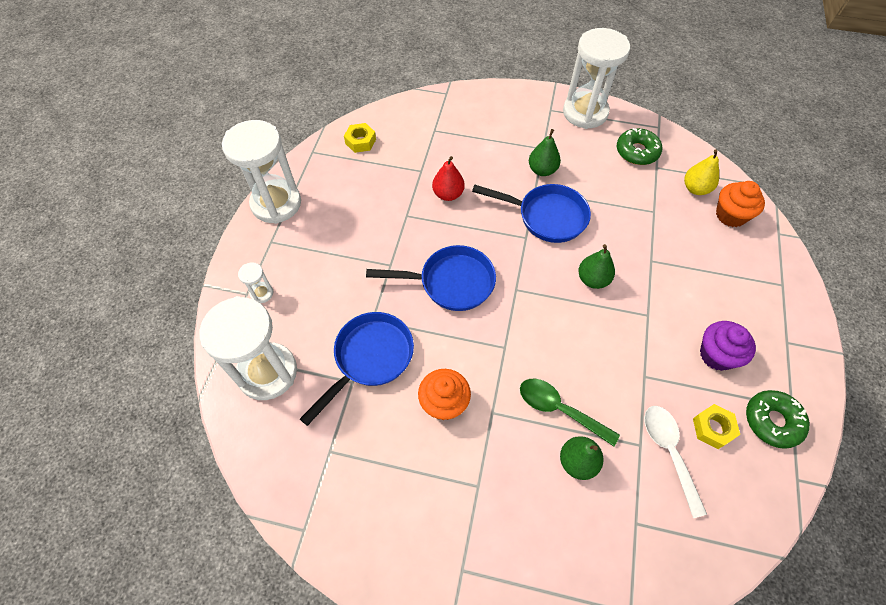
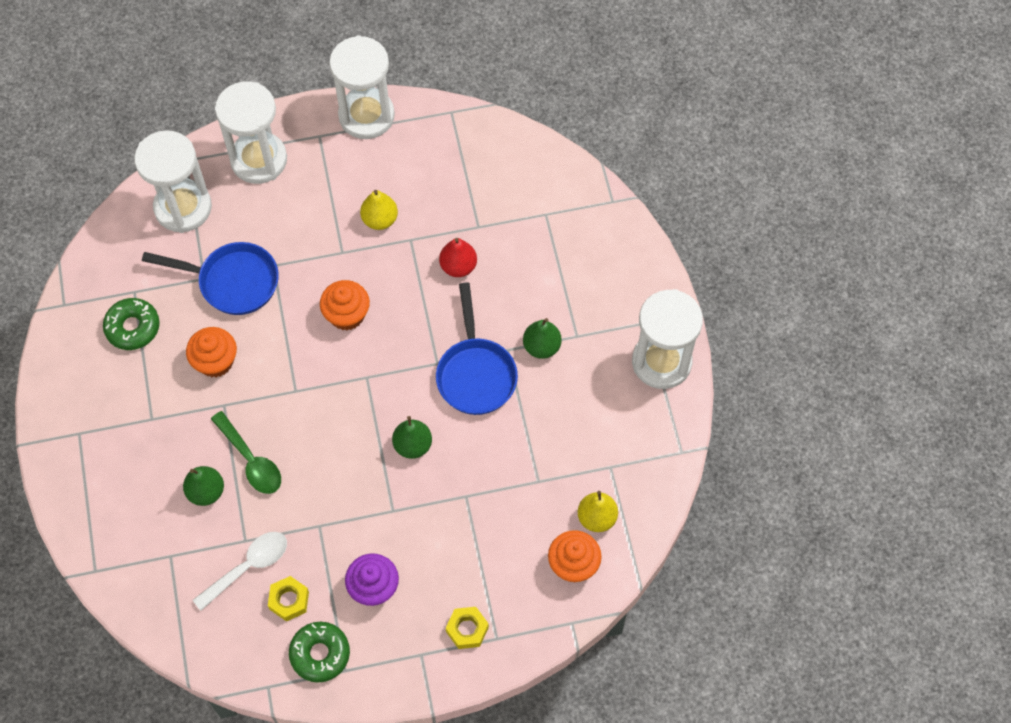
camera: 65 degrees right, 5 degrees up
white hourglass [238,262,274,303] -> white hourglass [215,81,287,184], size x2.39
yellow nut [344,123,376,153] -> yellow nut moved to [446,607,489,649]
blue pan [366,245,496,311] -> orange cupcake [320,280,370,330]
green spoon [520,379,620,446] -> green spoon turned 135 degrees clockwise [211,411,281,494]
green donut [617,128,662,165] -> green donut moved to [103,298,160,350]
none -> yellow pear [360,190,398,230]

